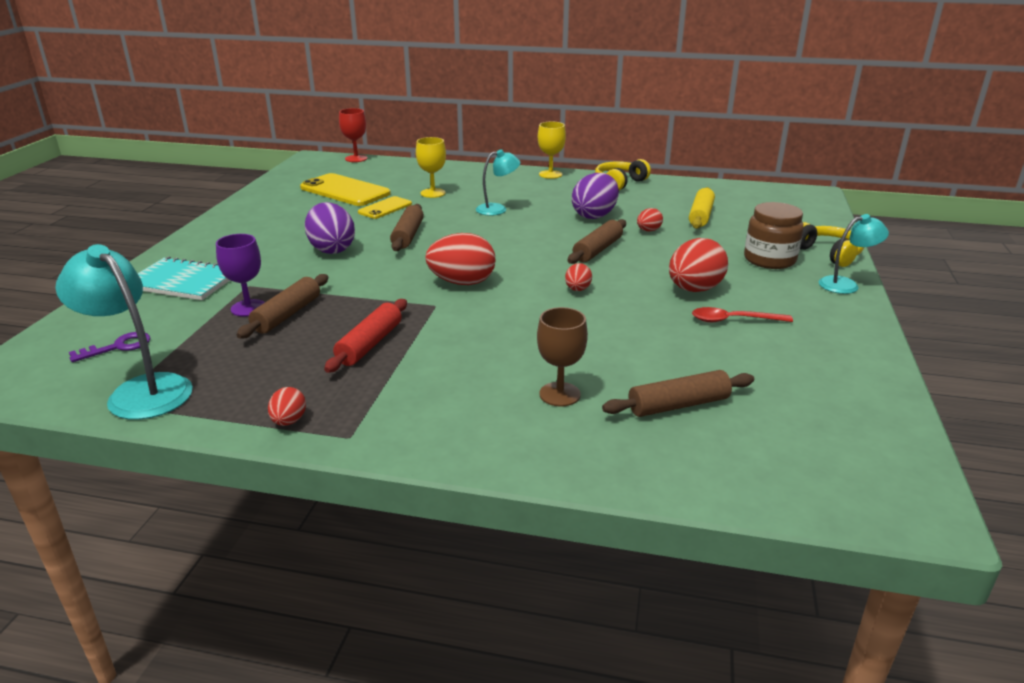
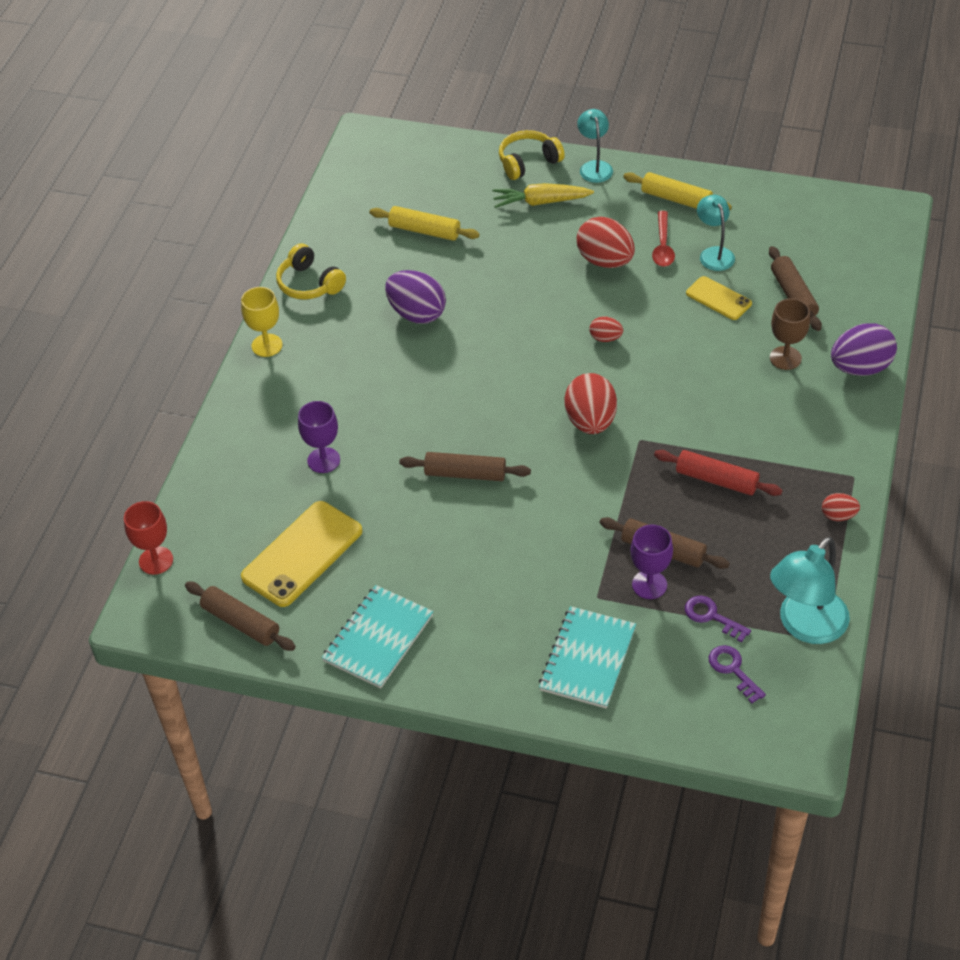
camera: 85 degrees left, 20 degrees up
purple egg [305,202,355,254] -> purple egg moved to [831,323,897,376]
yellow phone [358,196,412,219] -> yellow phone moved to [686,276,752,320]
yellow goblet [416,137,446,198] -> purple goblet [298,401,340,473]
turquoise lamp [476,149,520,216] -> turquoise lamp moved to [697,195,735,271]
brown rolling pin [568,219,626,264] -> brown rolling pin moved to [185,582,295,651]
red egg [637,208,663,231] -> none
brown jar [744,202,804,269] -> yellow carrot [492,183,594,208]
none -> turquoise notebook [322,585,433,688]
none -> yellow rolling pin [623,172,732,210]
none -> purple key [685,596,751,643]

